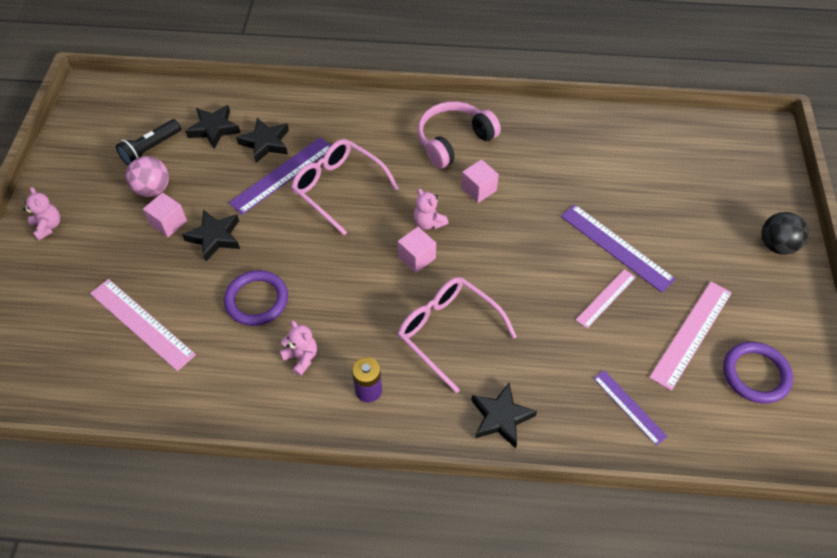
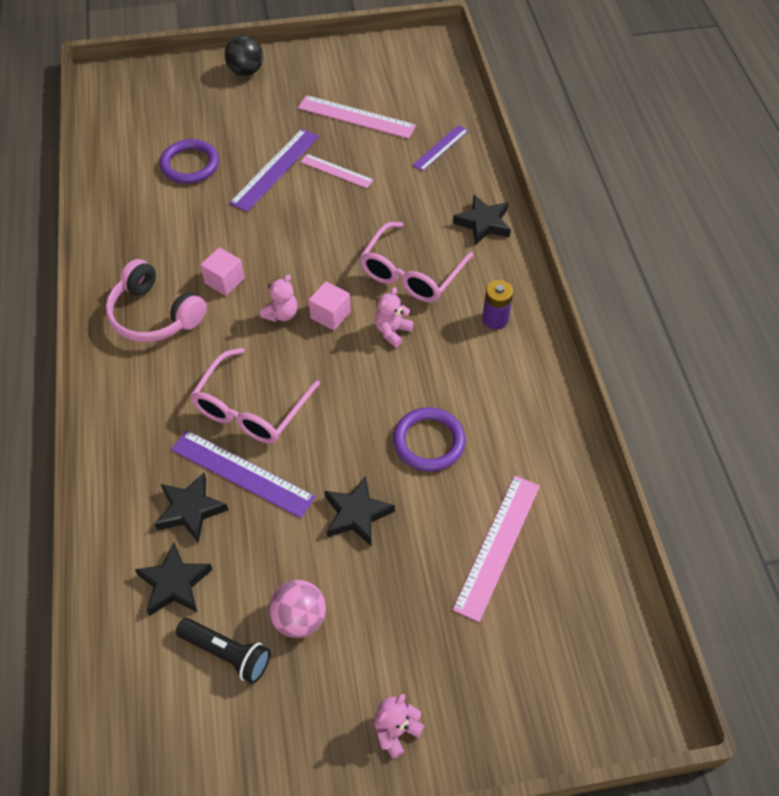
camera: 105 degrees left, 0 degrees up
pink cube [143,193,187,237] -> none
pink teddy bear [280,320,317,376] -> pink teddy bear moved to [375,287,414,348]
purple ring [723,342,793,404] -> purple ring moved to [159,139,219,184]

